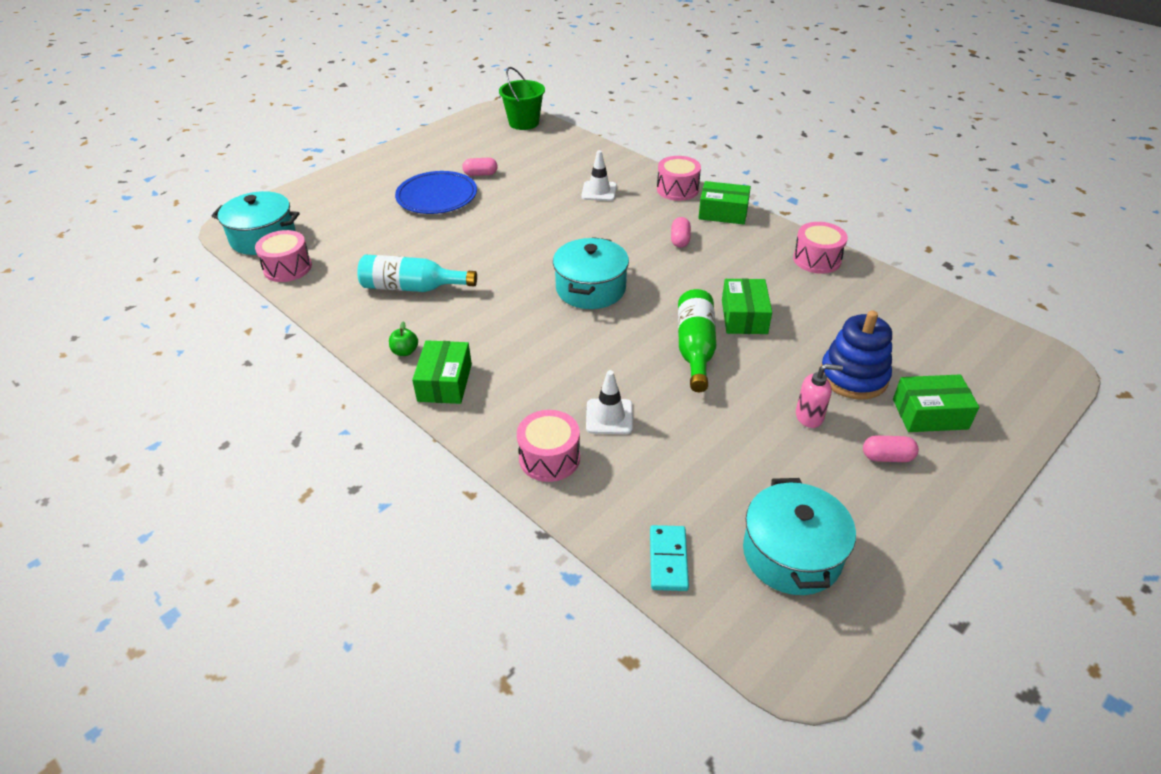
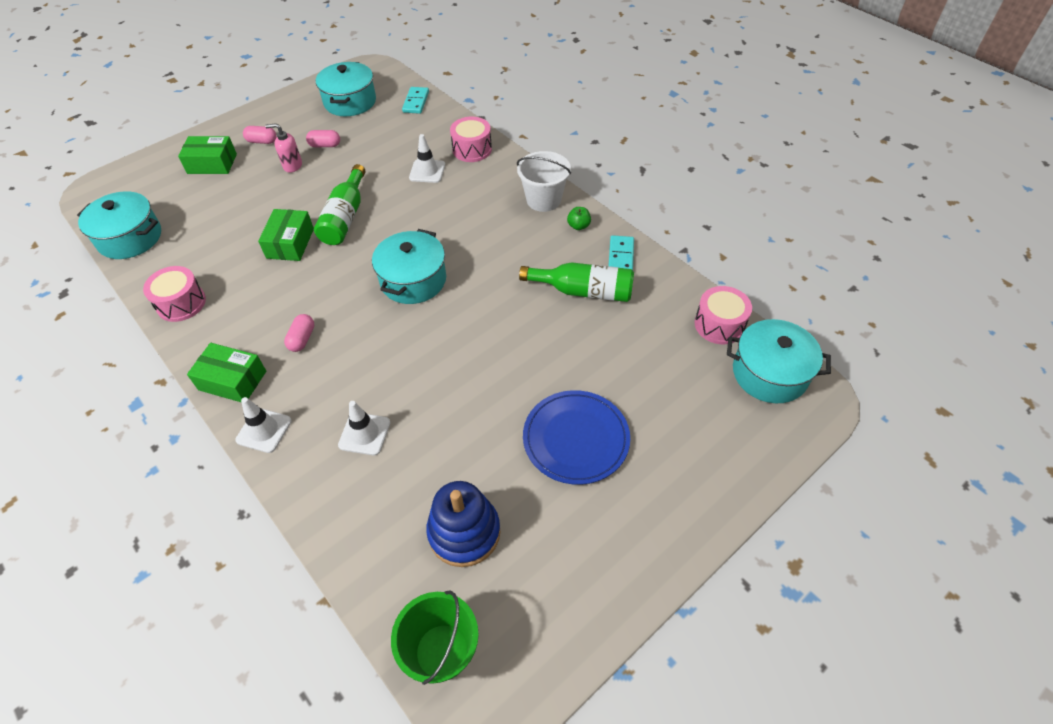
camera: 175 degrees left, 10 degrees up
turquoise bottle [357,255,477,292] -> green bottle [519,262,634,302]
green box [412,340,472,404] -> white bucket [517,151,571,212]
pink capsule [462,158,498,176] -> pink capsule moved to [306,130,340,147]
pink drum [657,156,701,201] -> white traffic cone [235,397,292,453]
blue stacking toy [821,310,892,400] -> blue stacking toy moved to [426,481,500,567]
none -> turquoise pot [77,191,161,259]
none -> turquoise domino [608,235,634,270]

